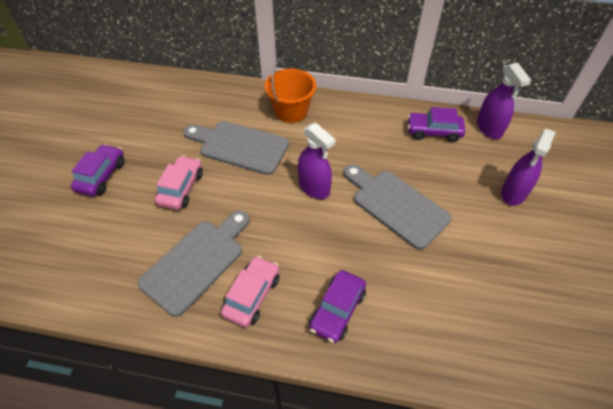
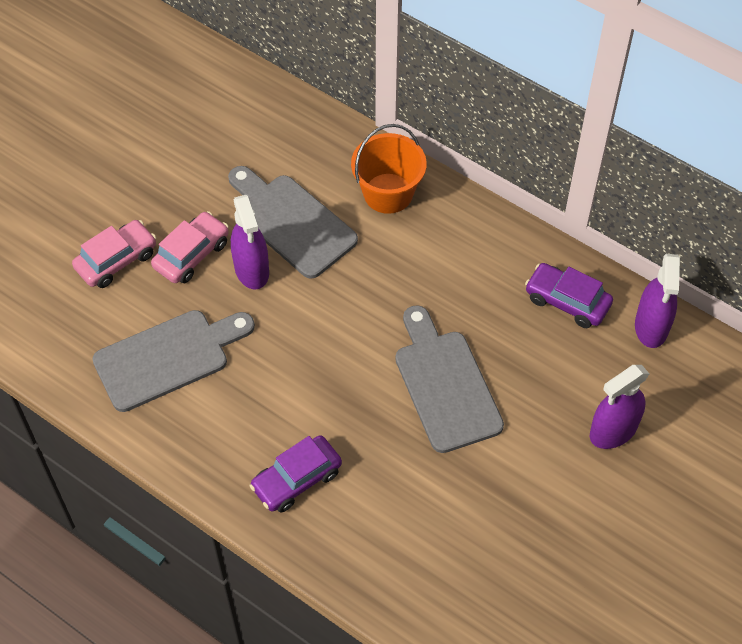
camera: 25 degrees right, 5 degrees up
purple car [71,144,125,196] -> none
pink car [221,256,279,327] -> pink car moved to [72,220,156,288]
purple spray bottle [298,123,335,199] -> purple spray bottle moved to [231,195,269,289]

